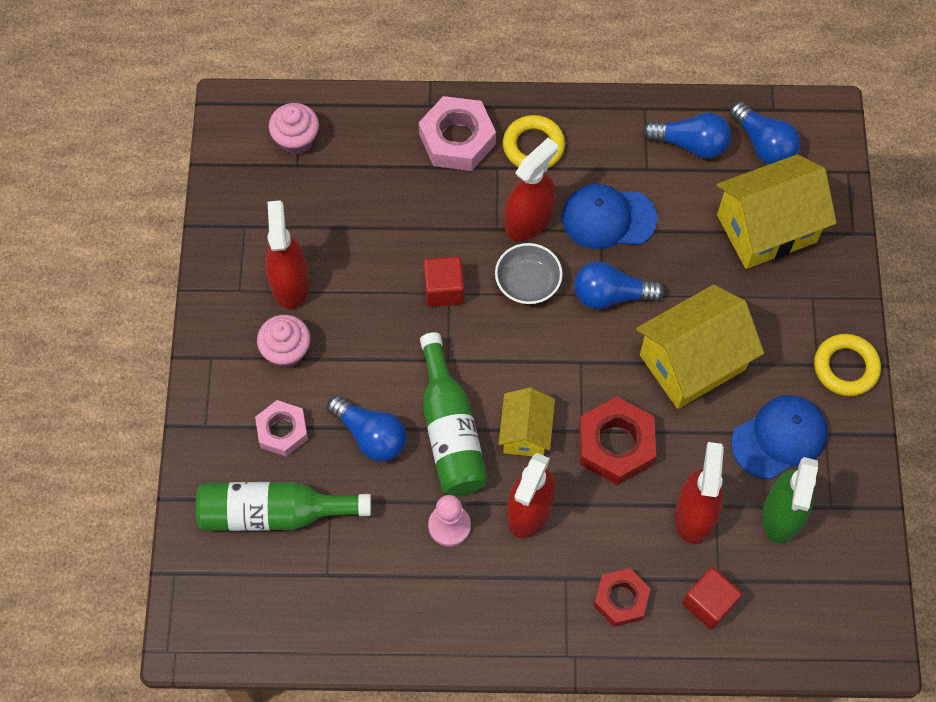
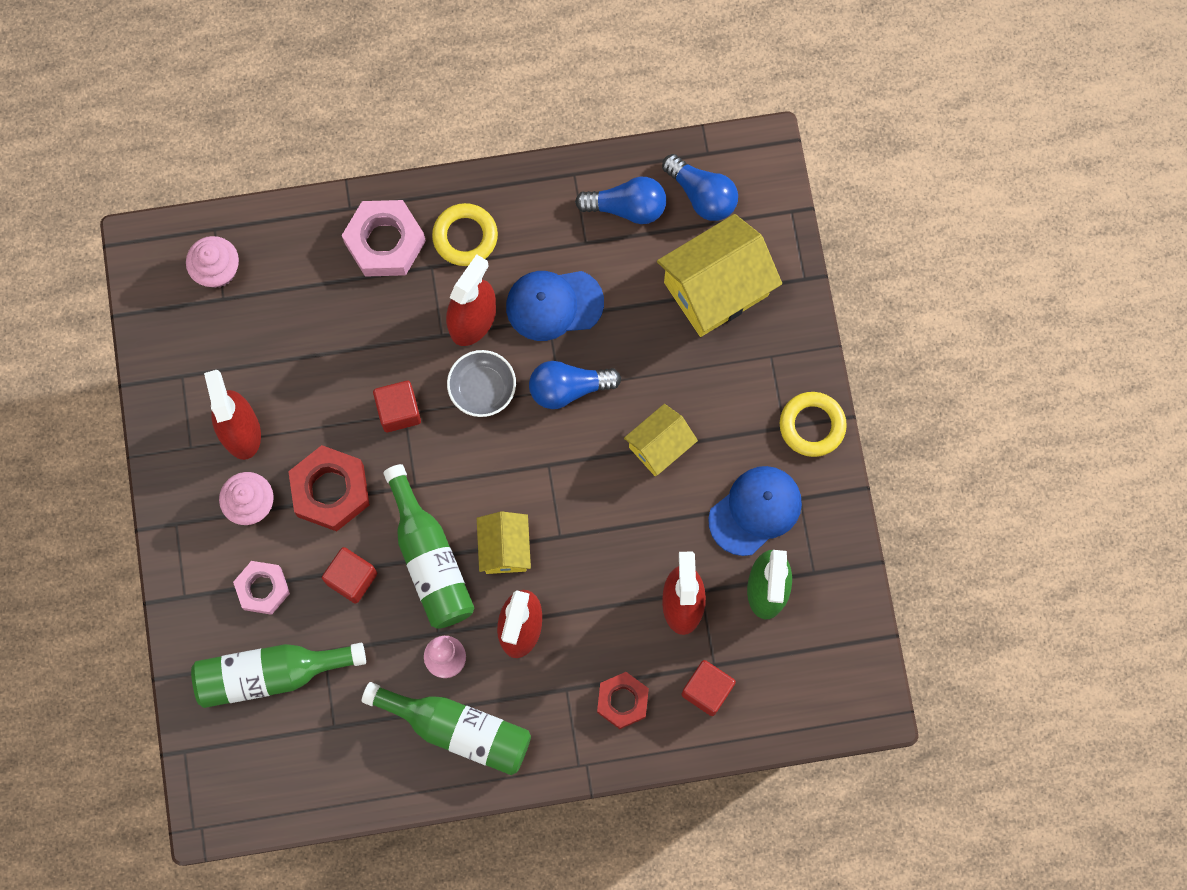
camera: 10 degrees left, 10 degrees up
blue light bulb [327,395,406,462] -> red cube [322,547,377,604]
red nut [579,397,656,485] -> red nut moved to [288,445,370,531]
yellow house [636,285,764,409] -> yellow house [624,404,698,476], size x0.58
none -> green bottle [362,682,531,775]

